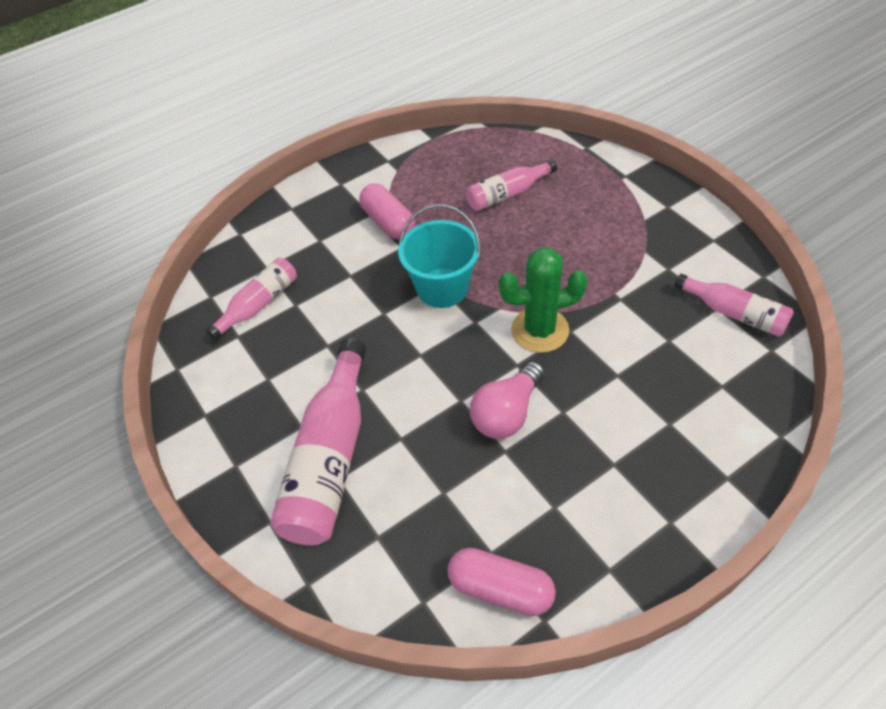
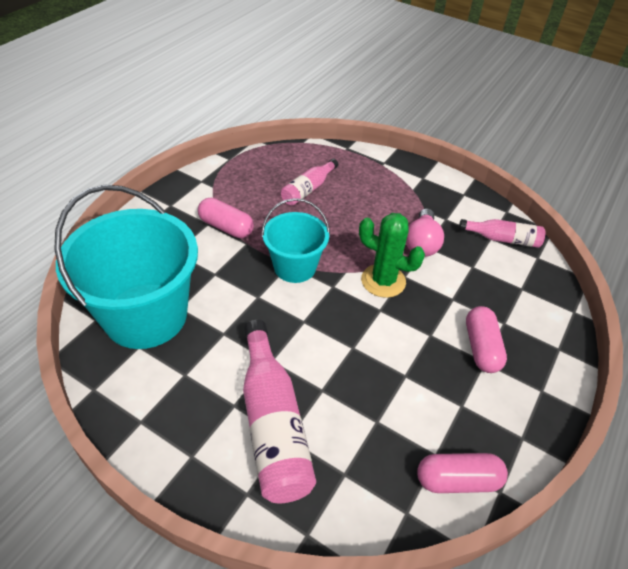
camera: 30 degrees left, 5 degrees down
pink bottle [205,258,297,341] -> turquoise bucket [54,185,198,349]
pink light bulb [470,361,545,439] -> pink light bulb moved to [406,209,444,257]
green cactus [499,247,588,353] -> green cactus turned 60 degrees clockwise [359,213,425,298]
none -> pink capsule [466,306,507,373]

